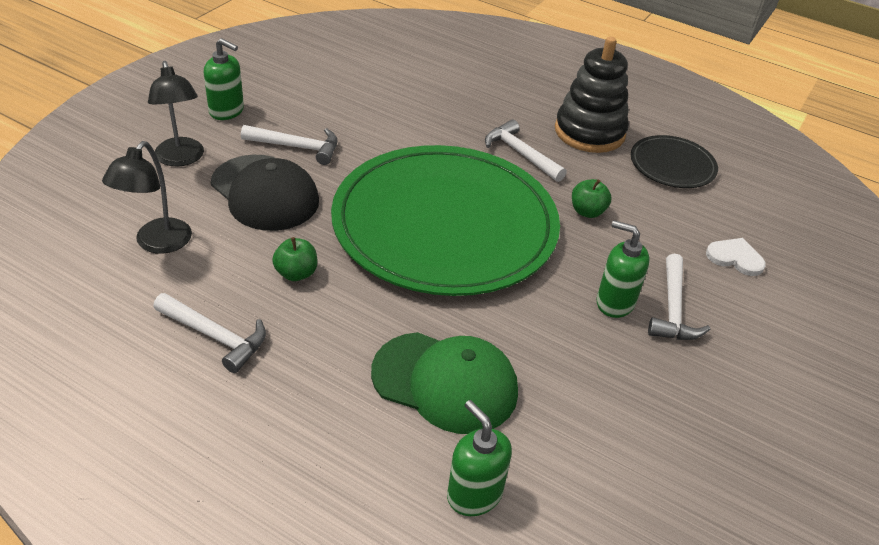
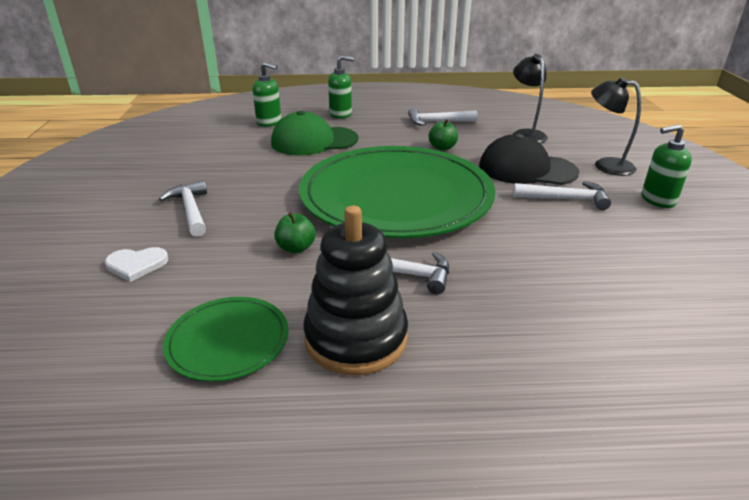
camera: 150 degrees right, 10 degrees down
white hammer [241,125,338,165] -> white hammer turned 150 degrees counterclockwise [513,181,611,210]
green soap dispenser [597,220,650,318] -> green soap dispenser moved to [328,56,354,119]
black plate [631,135,718,188] -> green plate [163,297,288,382]

